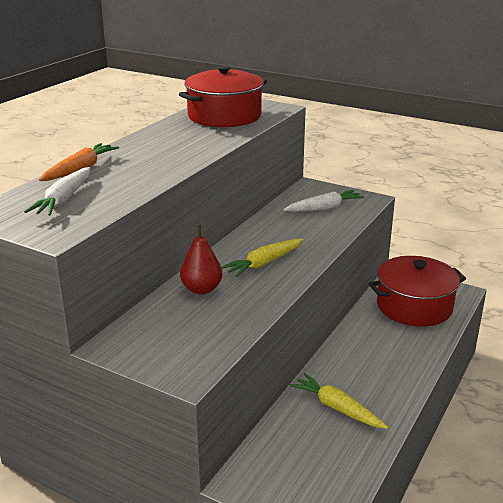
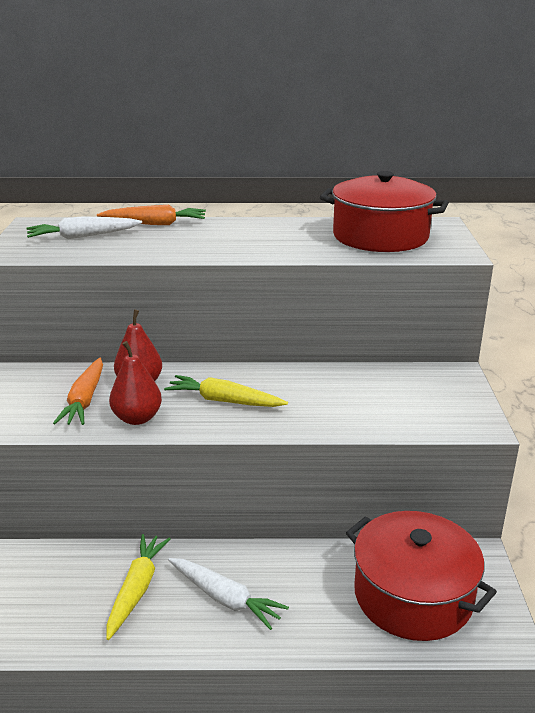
camera: 60 degrees right, 0 degrees up
white carrot [283,190,365,212] -> white carrot moved to [168,558,289,630]
none -> orange carrot [53,358,103,425]
none -> red pear [109,341,162,425]

